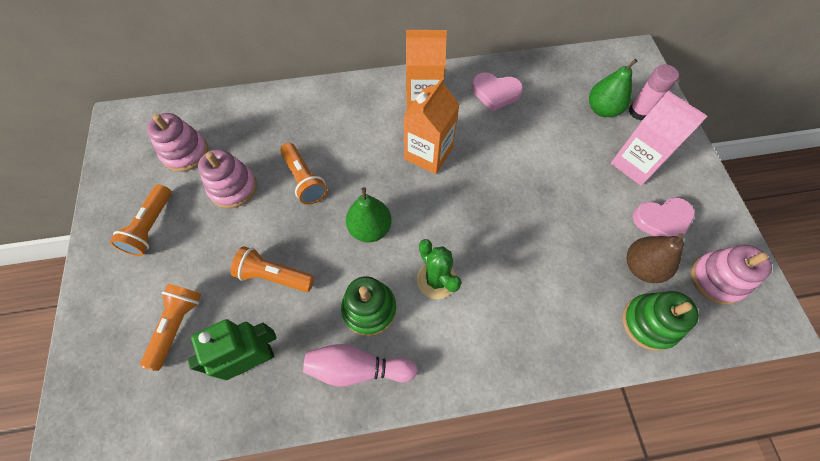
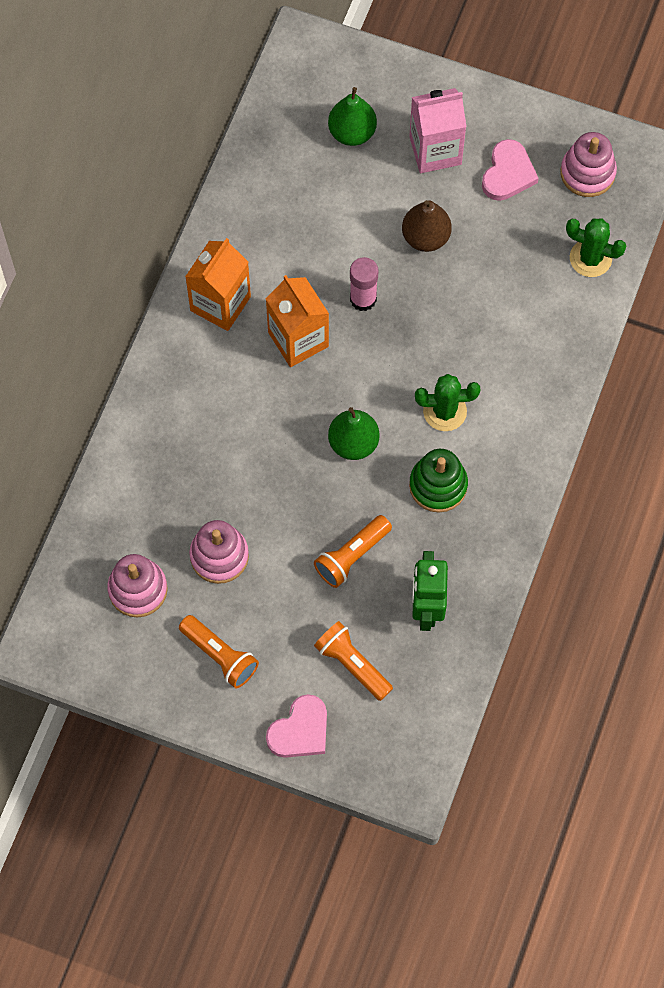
camera: 60 degrees left, 5 degrees up
orange flashlight [280,143,327,205] -> none
pink bowling pin [303,344,417,386] -> none
pink heart [472,73,523,111] -> pink heart moved to [266,694,327,758]
green stacking toy [622,291,699,351] -> green cactus [566,218,626,277]
brown pear [627,233,684,283] -> brown pear moved to [402,200,452,252]
pink glue stick [628,64,679,120] -> pink glue stick moved to [350,257,378,311]

